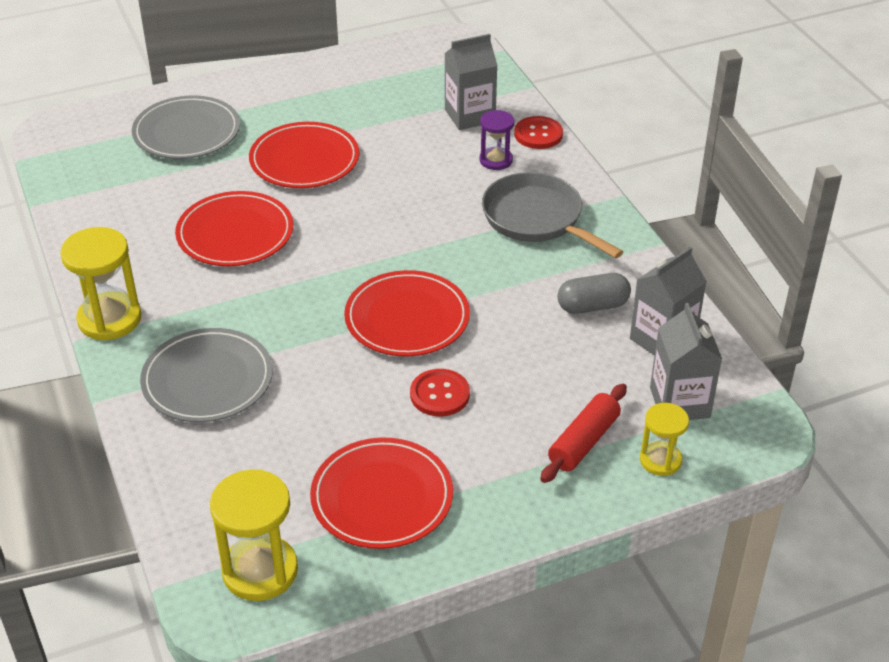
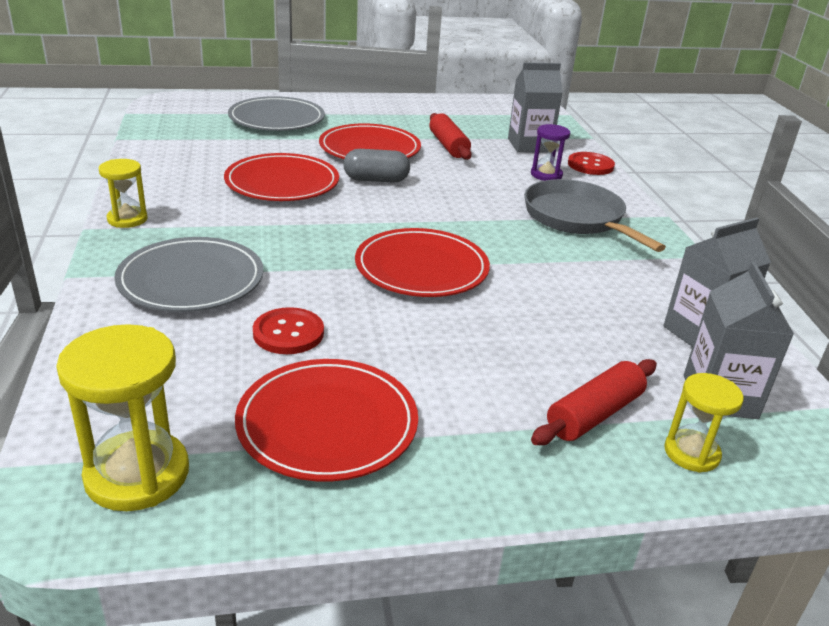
camera: 10 degrees right, 10 degrees down
yellow hourglass [60,227,142,341] -> yellow hourglass [99,159,148,228], size x0.60
red button [410,369,470,416] -> red button moved to [253,307,324,354]
grey capsule [557,273,631,314] -> grey capsule moved to [343,149,410,183]
none -> red rolling pin [429,113,472,160]

